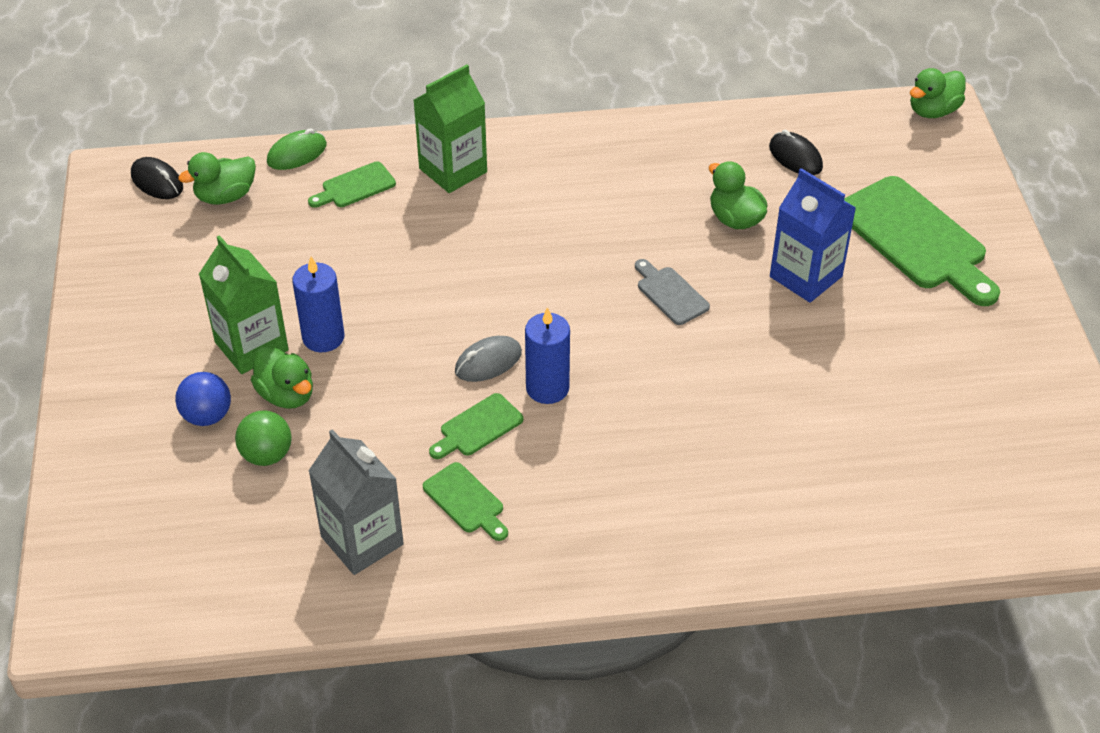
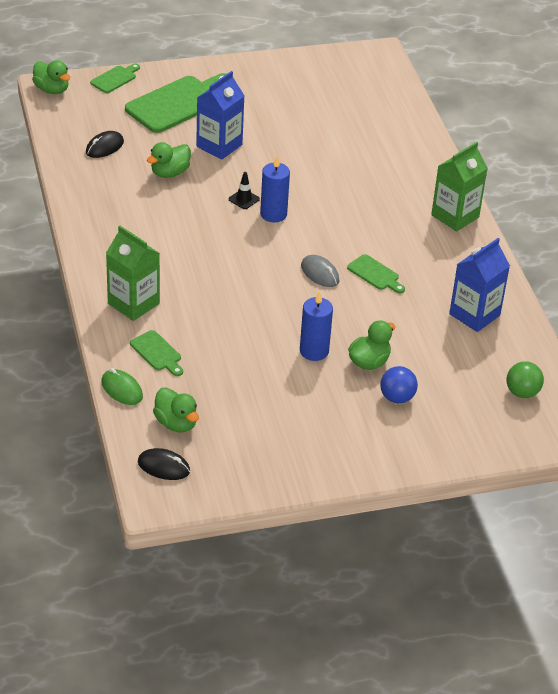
camera: 100 degrees left, 5 degrees down
black mouse [131,157,183,199] -> black mouse turned 75 degrees clockwise [138,448,190,480]
green carton [199,235,289,374] -> green carton moved to [431,142,488,231]
green ball [235,411,291,466] -> green ball moved to [507,361,544,398]
grey carton [308,429,404,575] -> blue carton [449,238,510,332]
green cutting board [423,462,508,541] -> green cutting board moved to [90,63,140,93]
blue candle [525,307,570,404] -> blue candle moved to [260,156,290,222]
grey cutting board [635,259,710,325] -> black traffic cone [229,172,260,209]

